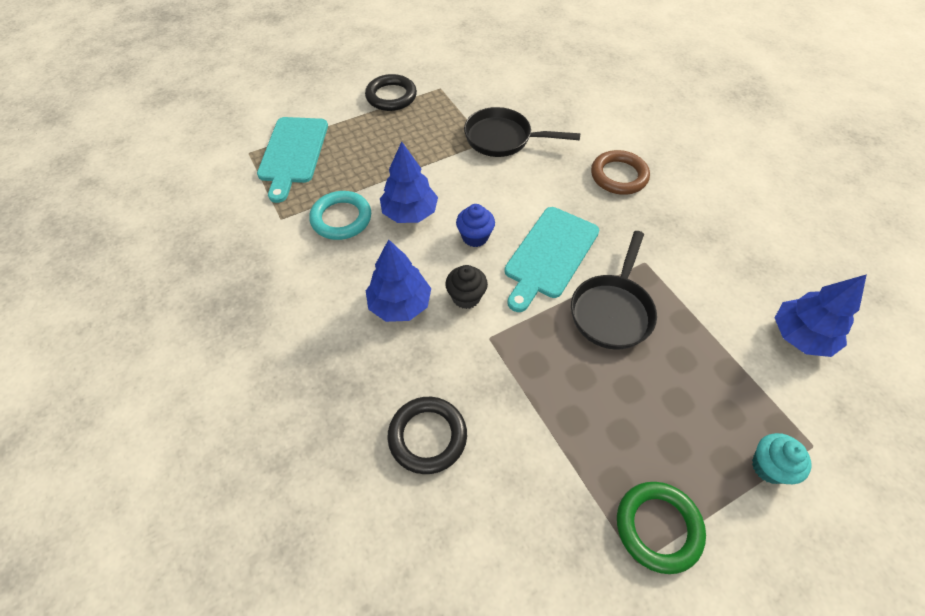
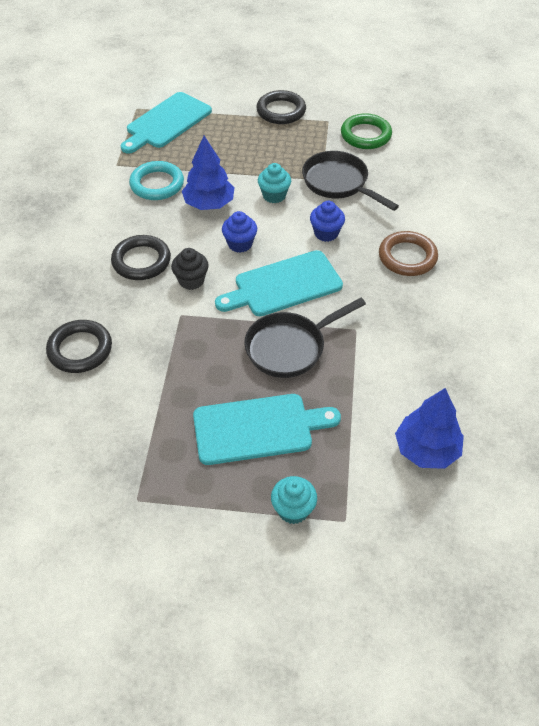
camera: 35 degrees right, 5 degrees down
blue tree [366,239,431,322] -> black ring [111,235,171,280]
green ring [617,482,706,574] -> green ring moved to [341,113,392,149]
none -> turquoise cutting board [193,394,341,465]
none -> turquoise cupcake [258,163,291,203]
none -> blue cupcake [310,201,345,242]

